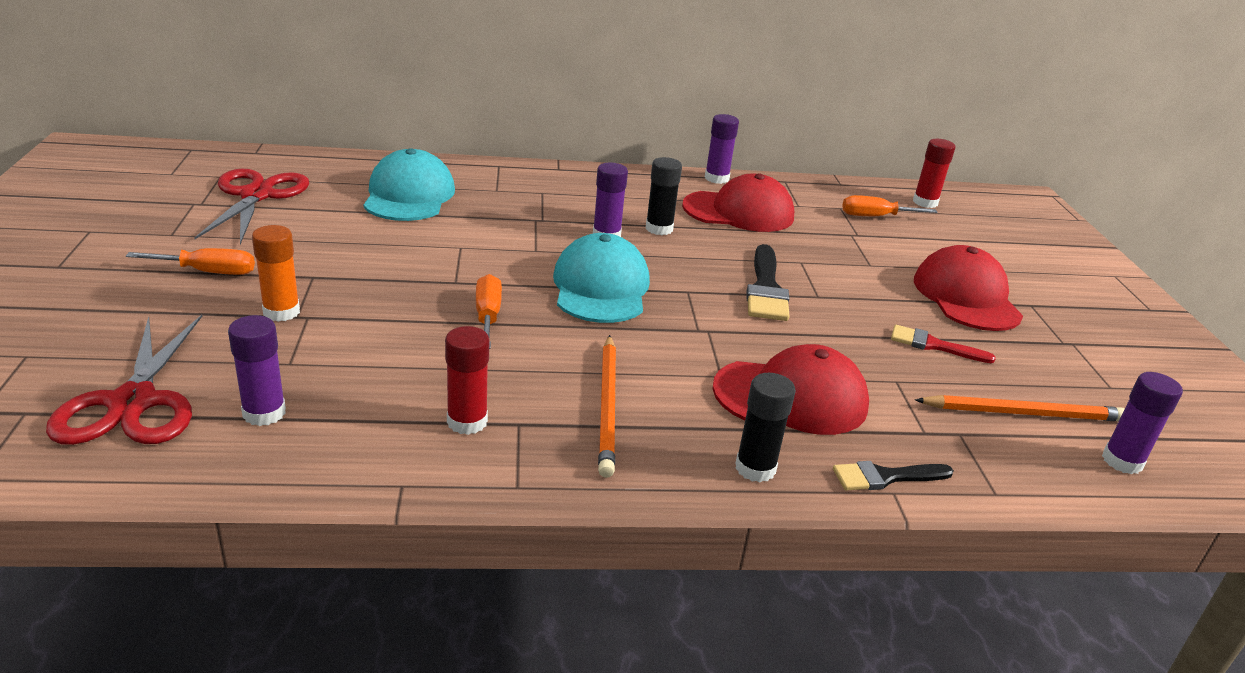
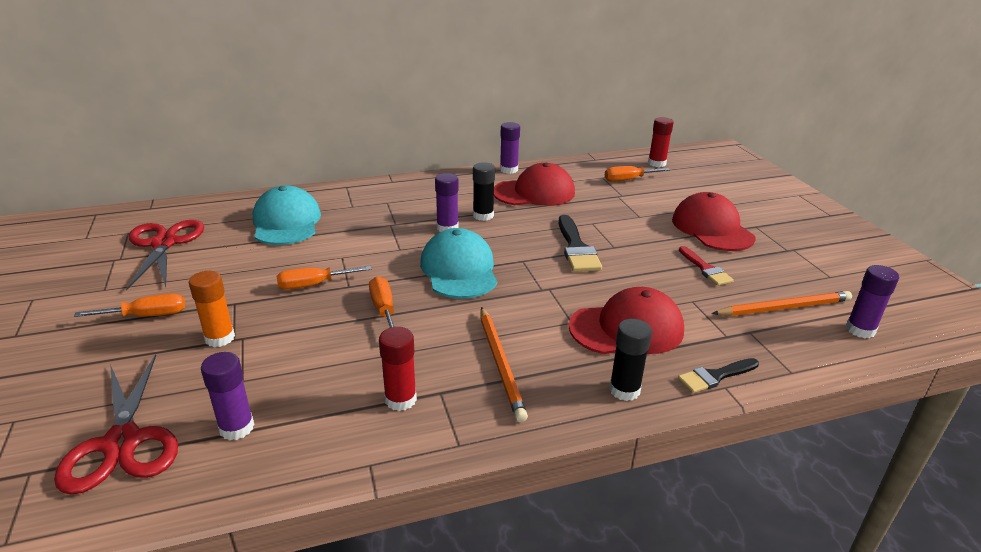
camera: 10 degrees left, 0 degrees up
red brush [891,325,996,363] -> red brush turned 120 degrees counterclockwise [679,246,734,286]
none -> orange screwdriver [277,266,372,289]

